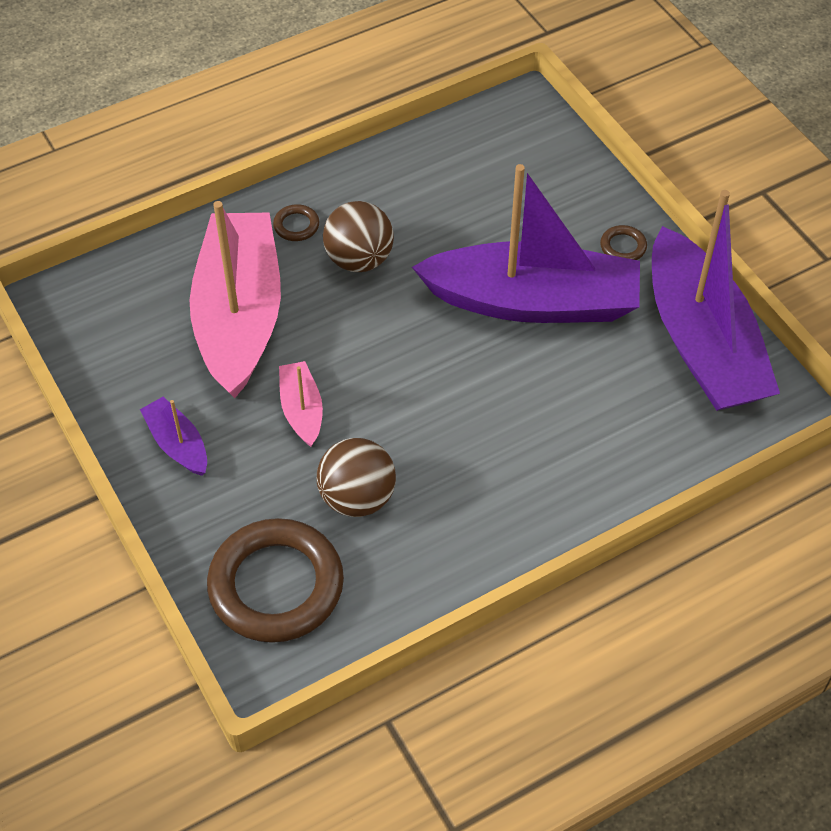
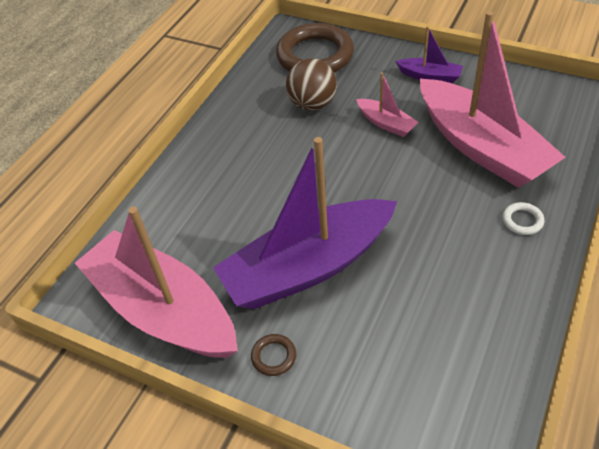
camera: 150 degrees right, 5 degrees down
brown ring [273,204,319,241] -> white ring [503,202,544,235]
brown ball [323,201,394,272] -> none
purple boat [652,190,780,411] -> pink boat [75,206,238,358]

